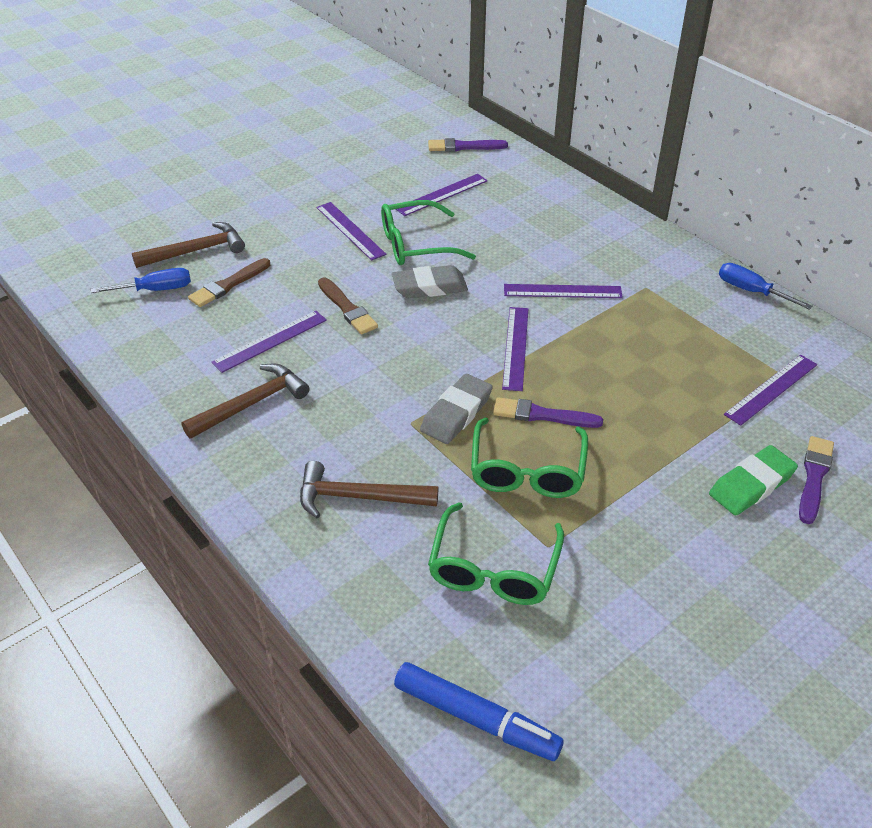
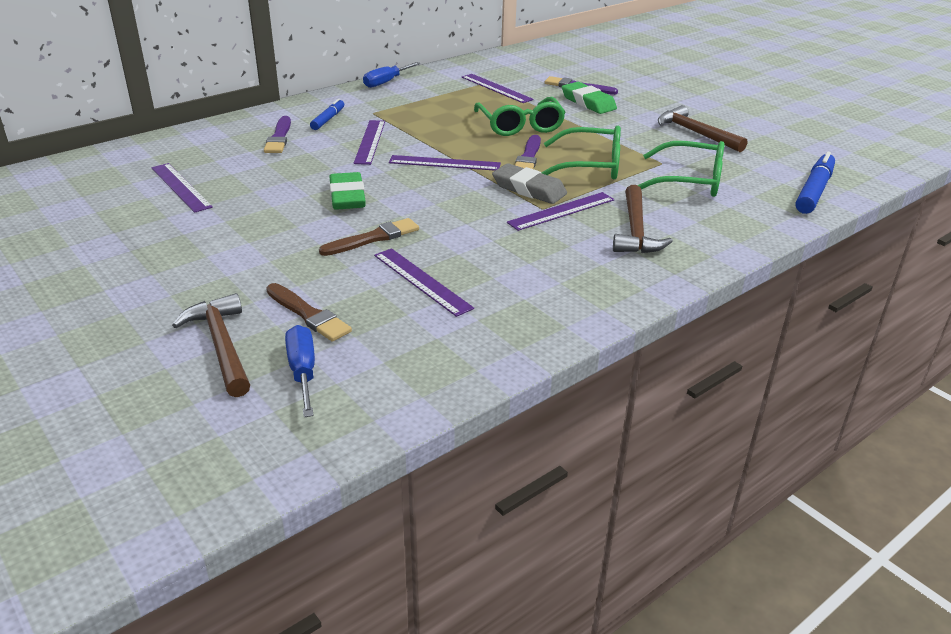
camera: 90 degrees left, 10 degrees down
brown hammer [182,363,309,439] -> brown hammer moved to [658,105,747,152]
purple ruler [316,202,386,261] -> purple ruler moved to [507,192,614,231]
green glasses [381,200,476,265] -> green glasses moved to [474,97,566,136]
grey eraser [392,265,468,298] -> green eraser [330,172,366,210]
purple brush [428,138,508,152] -> purple brush moved to [264,116,291,153]
none -> blue marker [310,99,344,130]

